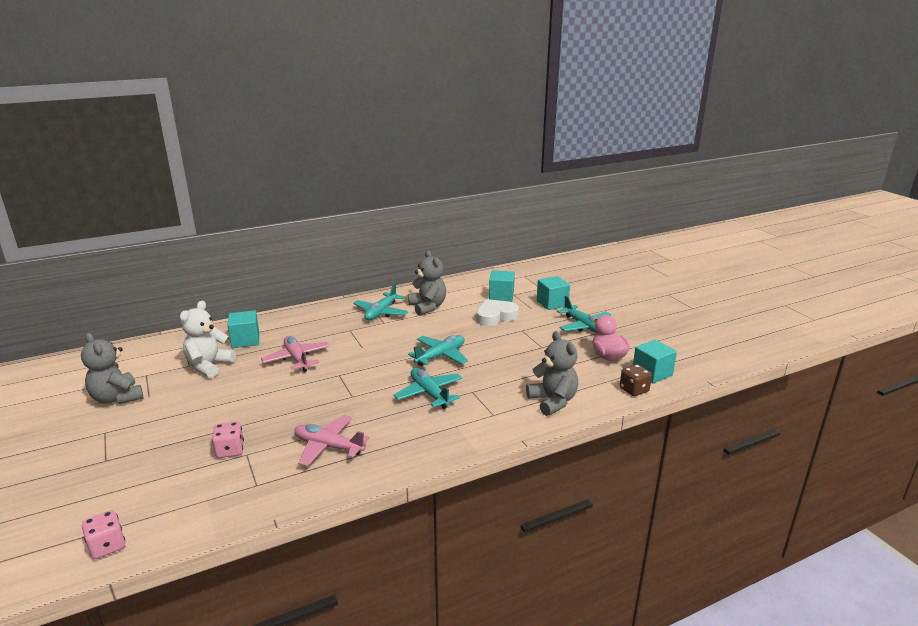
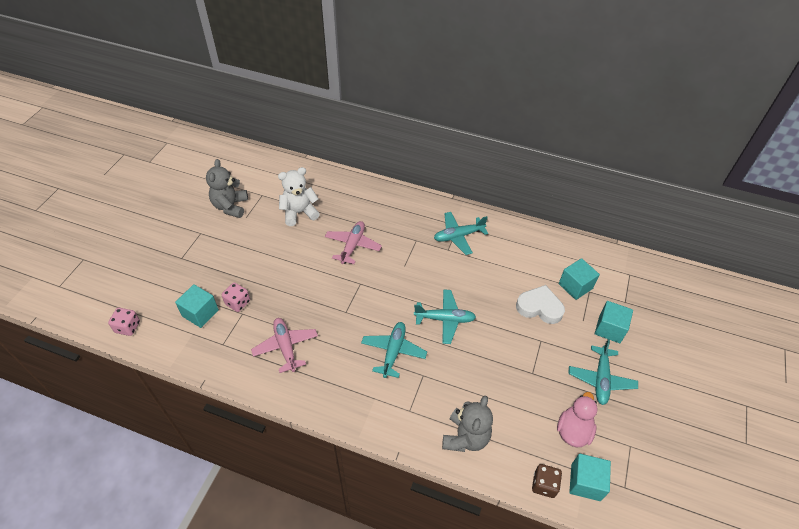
camera: 45 degrees right, 25 degrees up
turquoise cube [227,310,259,348] -> turquoise cube moved to [175,284,219,328]
grey teddy bear [408,250,446,316] -> none

